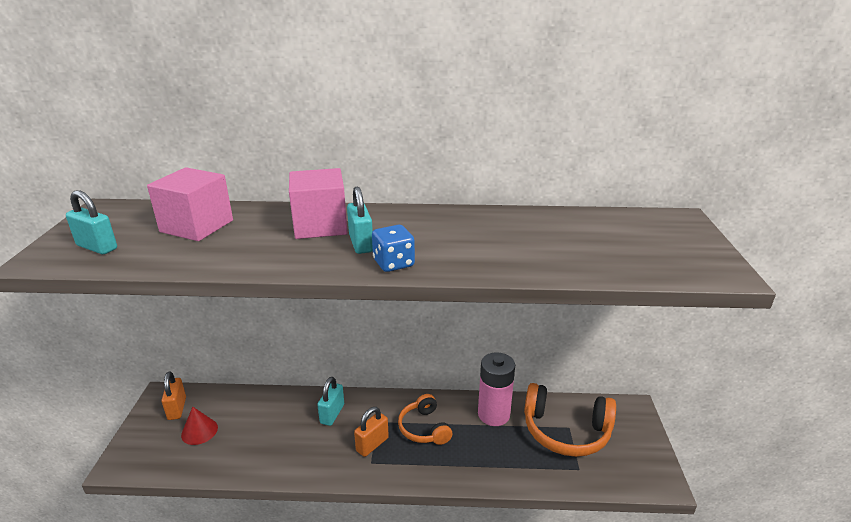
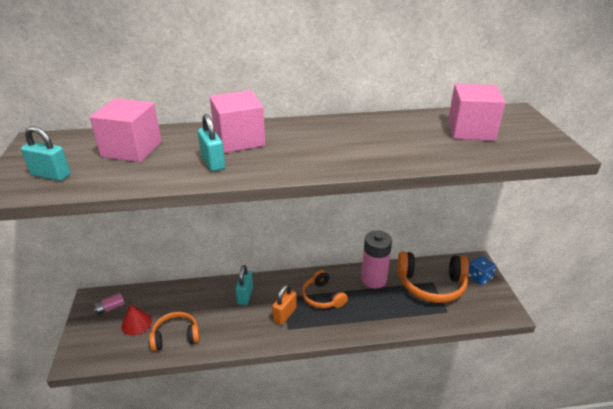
camera: 10 degrees left, 5 degrees up
orange padlock [161,372,186,420] -> pink battery [94,293,125,315]
turquoise padlock [347,187,373,254] -> turquoise padlock moved to [198,114,225,171]
blue dice [372,225,415,272] -> blue dice moved to [468,256,496,285]
none -> orange headphones [149,312,200,351]
none -> pink cube [448,84,506,141]

